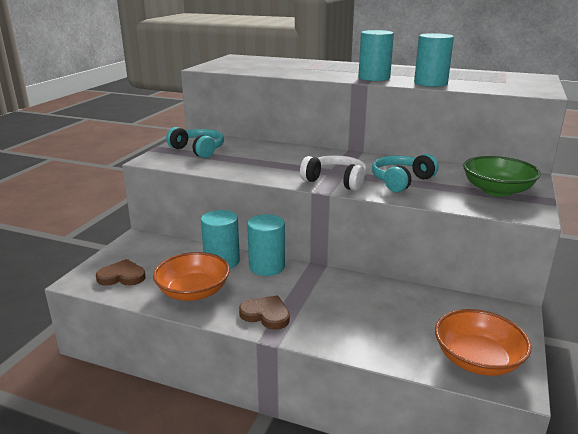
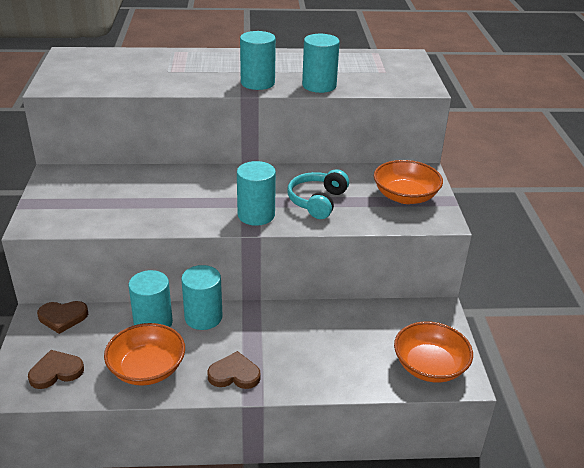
camera: 25 degrees left, 10 degrees up
turquoise headphones [166,127,224,158] -> none
white headphones [300,155,367,191] -> turquoise cylinder [237,161,276,226]
green bowl [463,156,541,197] -> orange bowl [374,160,443,204]
none -> brown heart [37,301,88,334]

